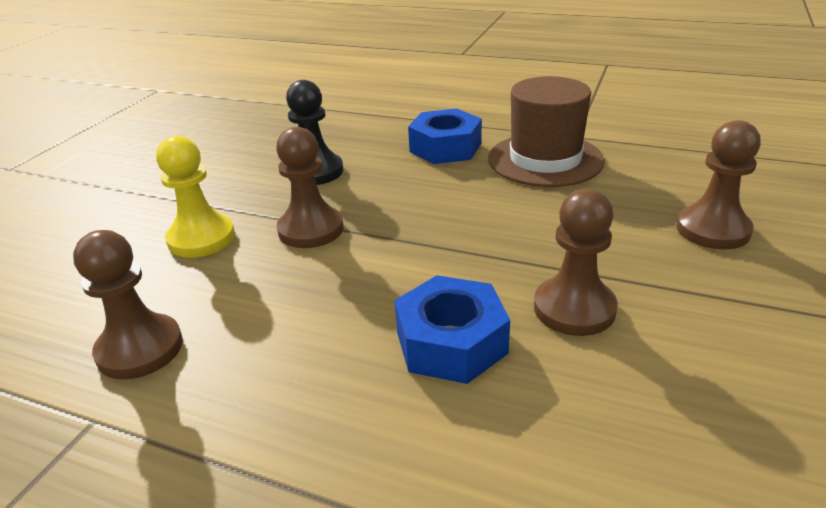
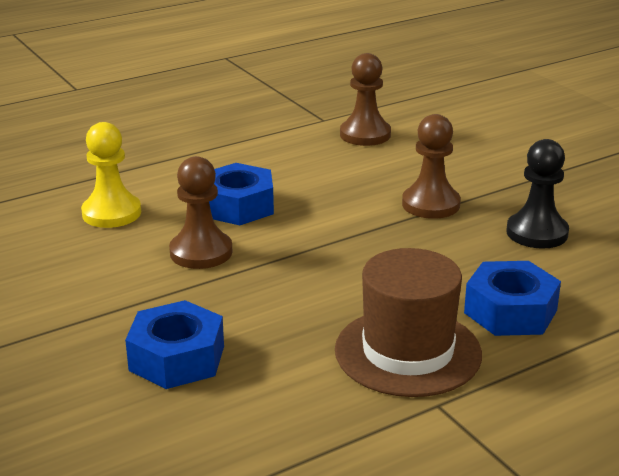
camera: 125 degrees right, 5 degrees down
yellow pawn [156,136,235,258] -> yellow pawn moved to [81,122,141,228]
brown pawn [677,120,761,250] -> blue nut [125,300,224,389]

